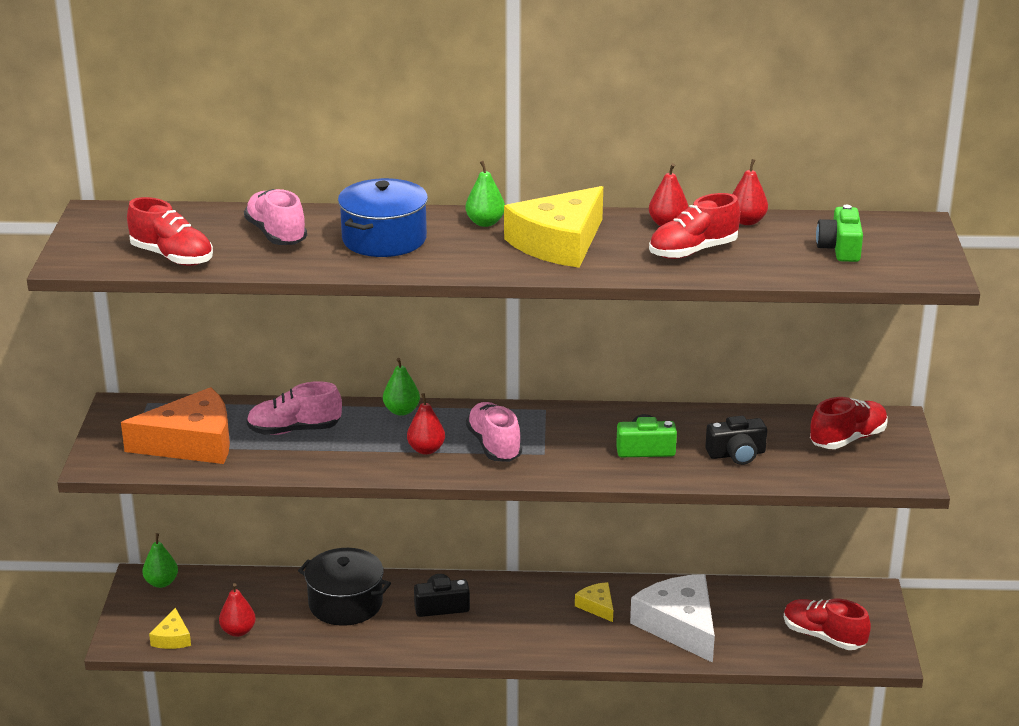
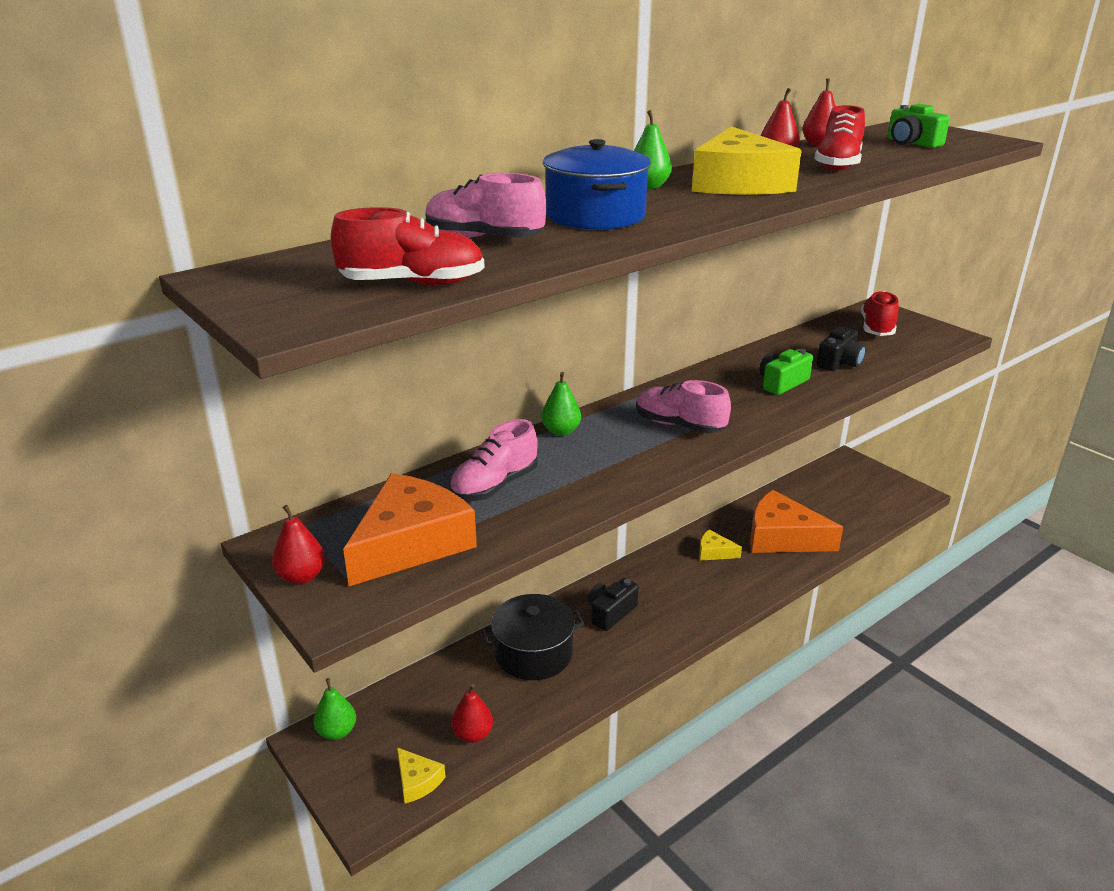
camera: 40 degrees left, 0 degrees up
red pear [407,393,445,455] -> red pear moved to [272,505,325,584]
white cheese [630,574,715,663] -> orange cheese [750,490,843,553]
red shoe [784,599,871,650] -> none

